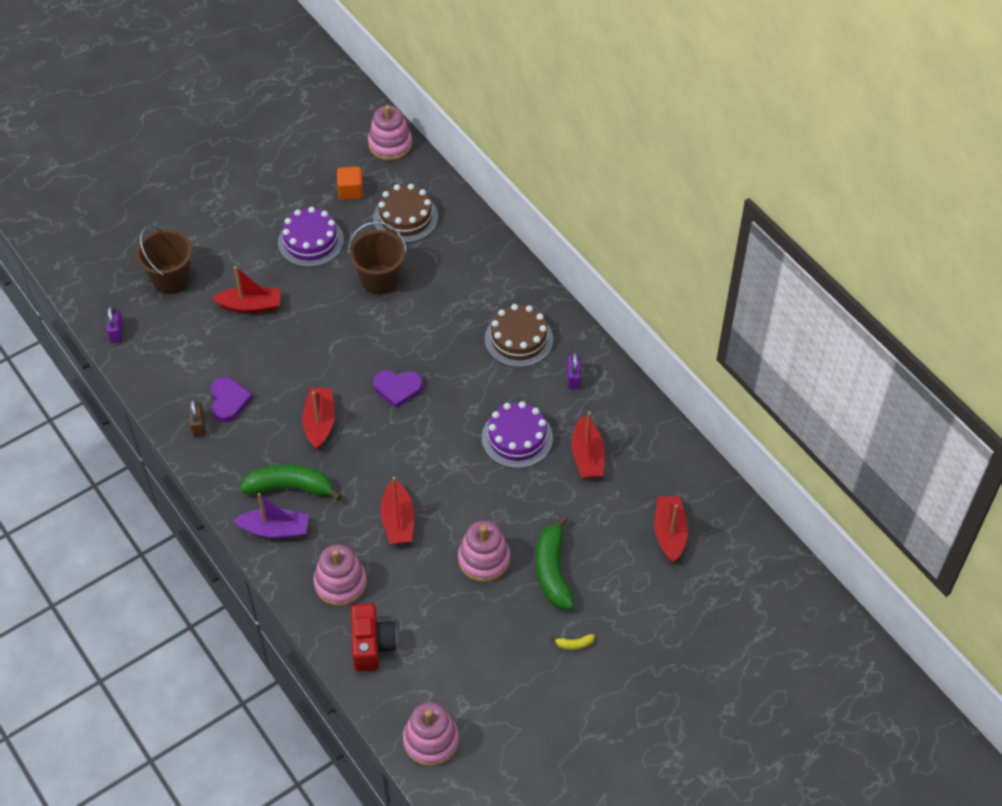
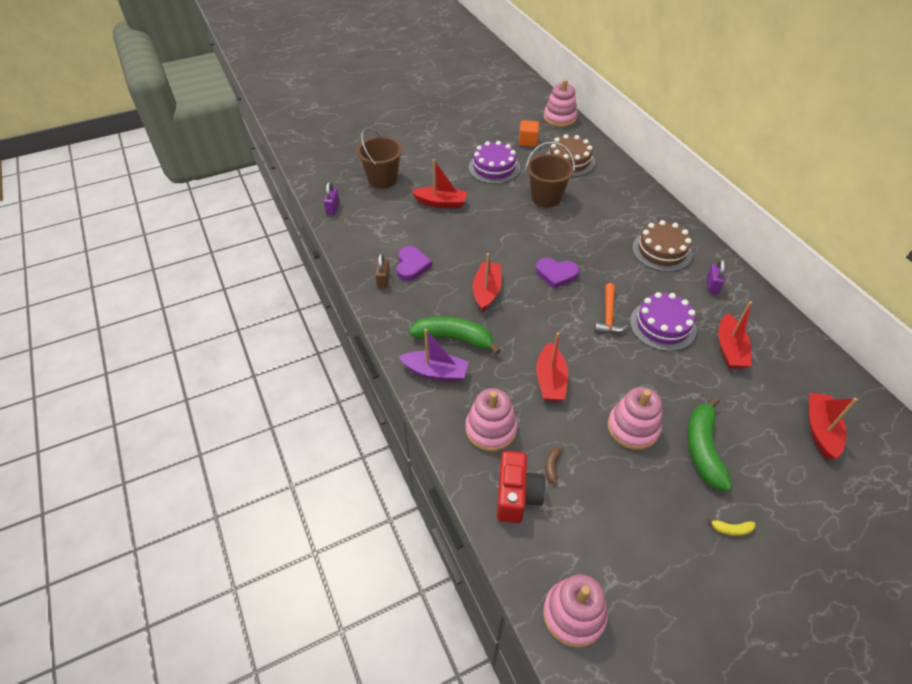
camera: 10 degrees right, 5 degrees down
none -> brown banana [545,445,564,484]
none -> orange hammer [594,283,628,334]

